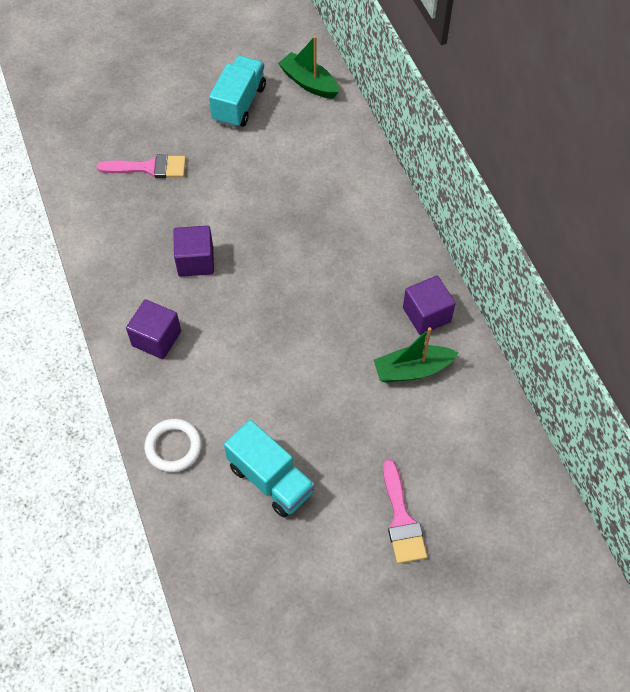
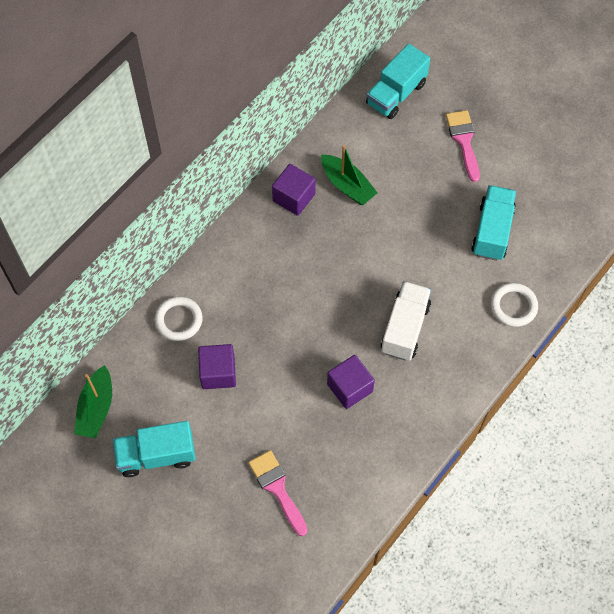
camera: 120 degrees left, 5 degrees up
purple cube [126,299,181,359] -> purple cube moved to [198,344,236,389]
pink brush [383,460,427,564] -> pink brush turned 60 degrees counterclockwise [446,110,480,182]
none -> white ring [155,296,203,341]
none -> turquoise truck [366,44,430,119]
none -> white truck [381,281,431,361]

